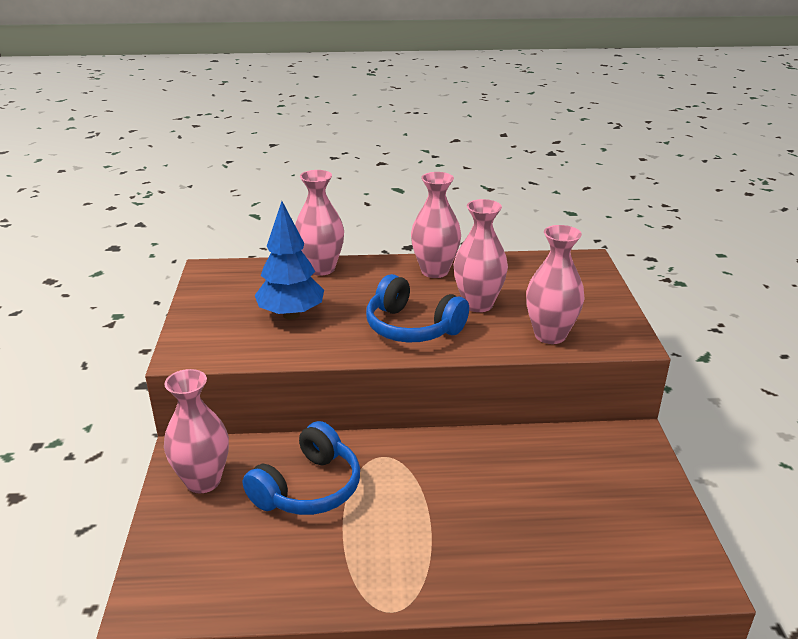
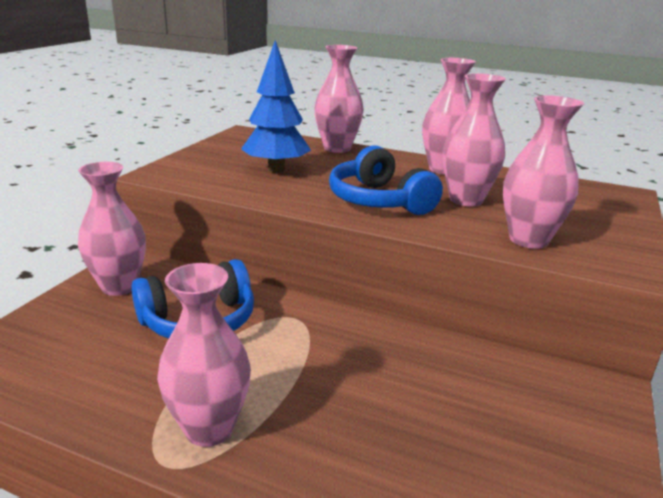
camera: 25 degrees right, 5 degrees down
none -> pink vase [157,263,251,447]

